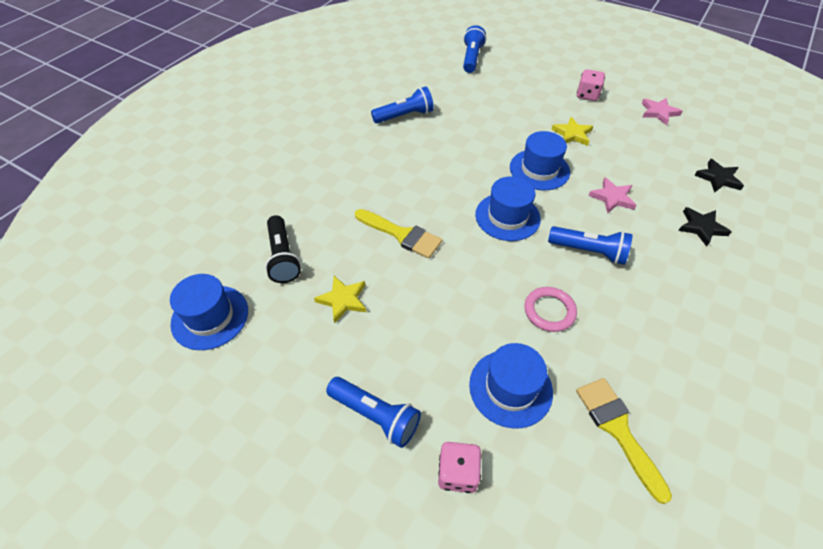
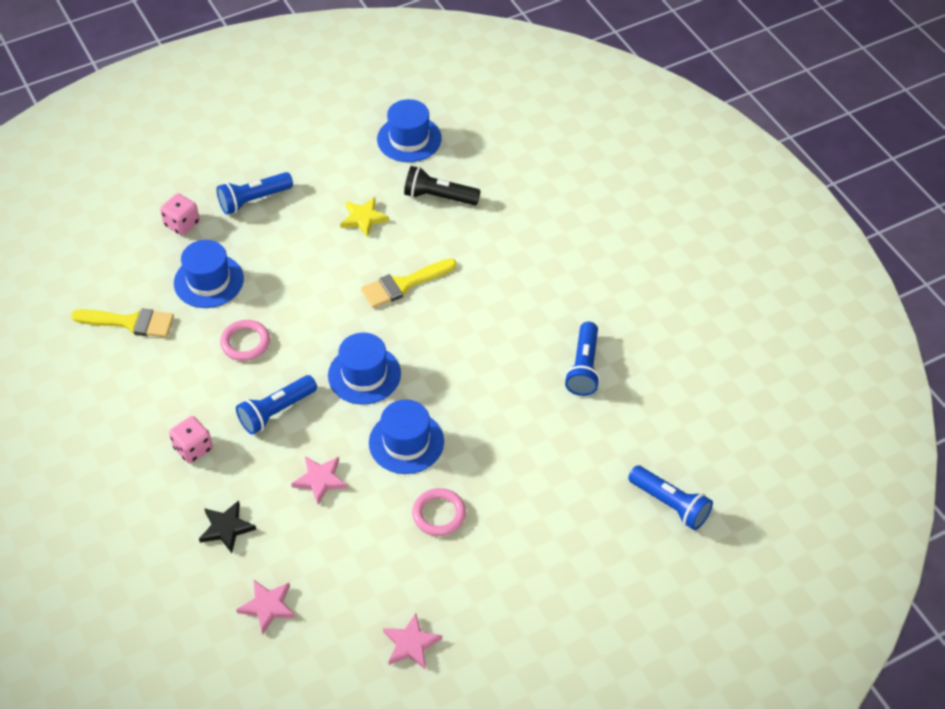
camera: 120 degrees right, 0 degrees up
yellow star [551,117,594,146] -> pink ring [412,488,466,536]
pink dice [577,69,605,101] -> pink dice moved to [169,416,213,463]
black star [694,159,744,193] -> pink star [236,580,295,635]

